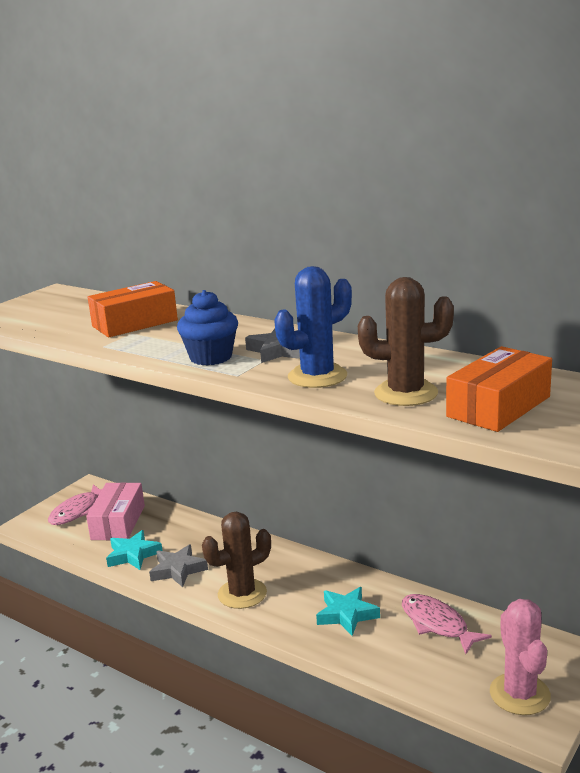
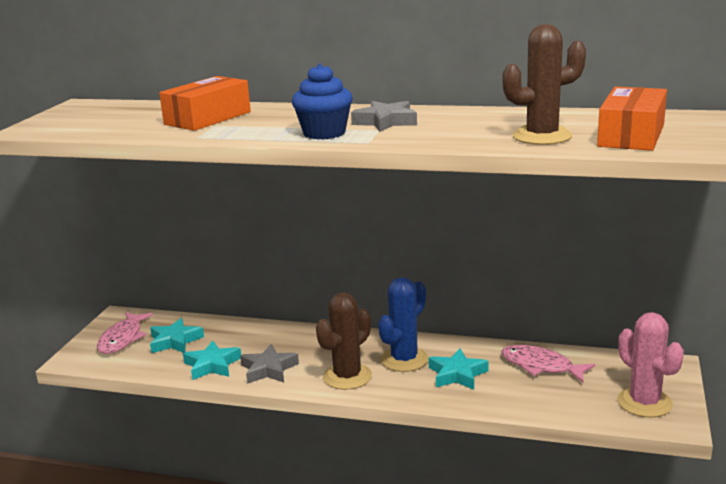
camera: 20 degrees left, 0 degrees up
pink box [86,482,145,540] -> turquoise star [150,318,204,353]
blue cactus [274,266,352,388] -> blue cactus moved to [378,277,428,372]

